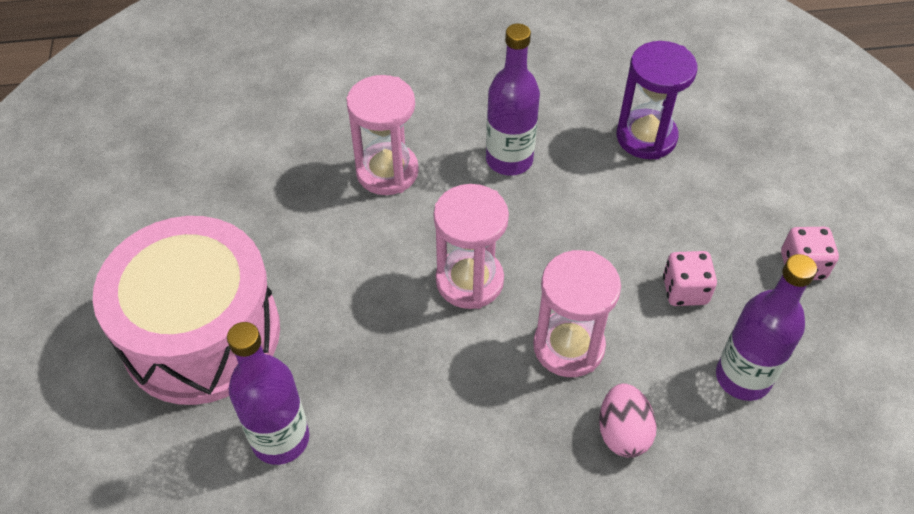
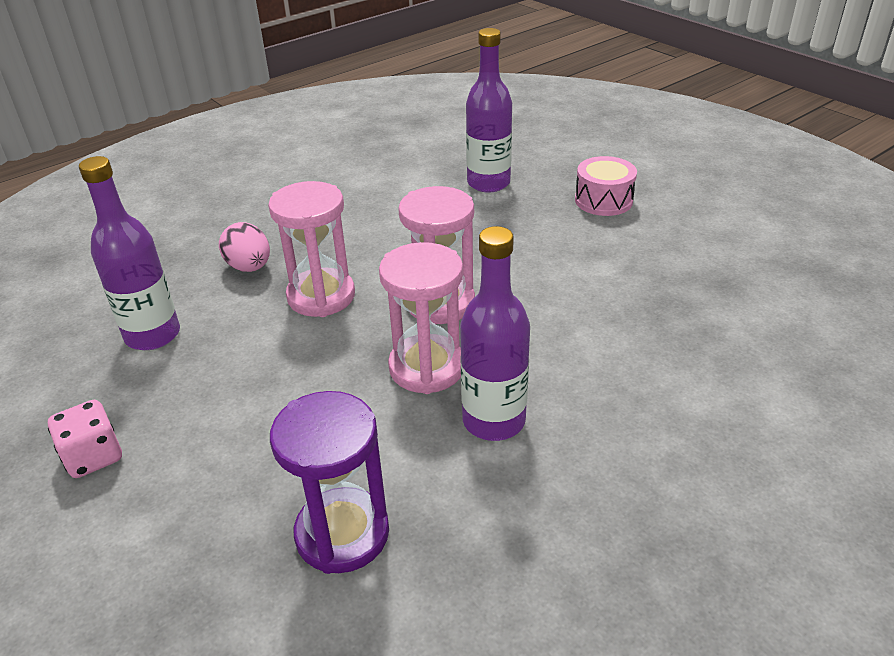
camera: 150 degrees right, 15 degrees down
pink drum [93,216,280,405] -> pink drum [575,156,637,216], size x0.44
pink hourglass [347,75,419,195] -> pink hourglass moved to [379,242,463,394]
pink dice [663,251,717,306] -> none

